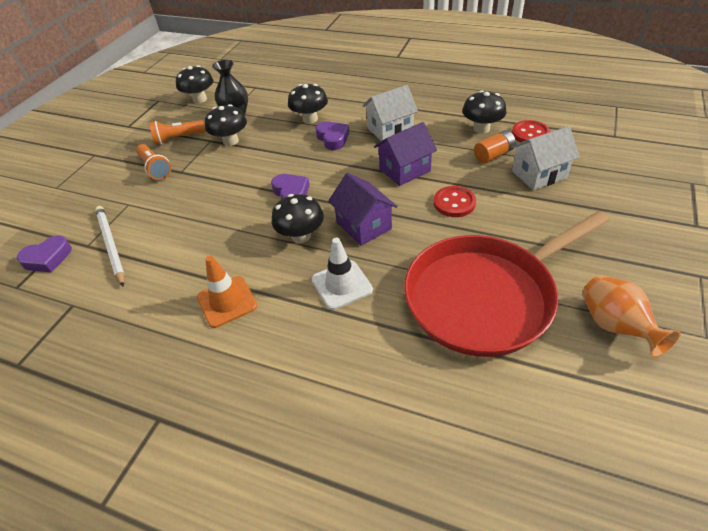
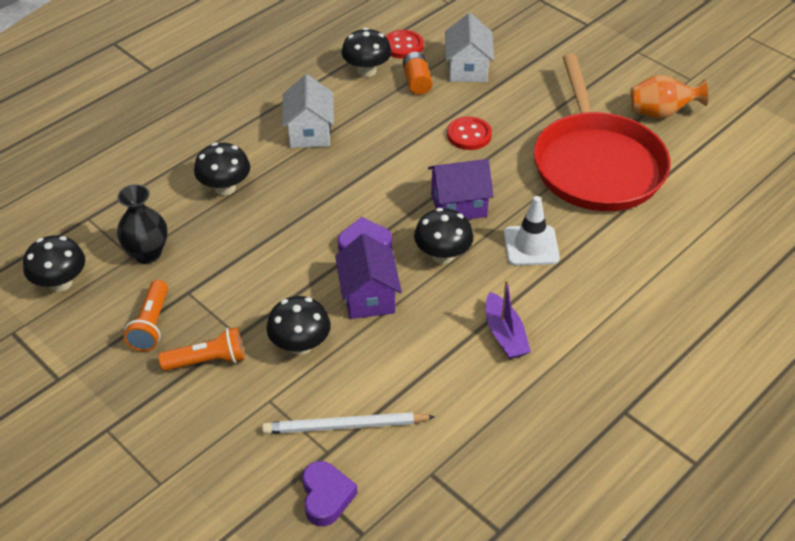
camera: 70 degrees left, 0 degrees up
orange traffic cone [197,256,258,328] -> purple boat [486,280,531,359]
black mushroom [205,104,247,146] -> black mushroom moved to [266,296,331,355]
purple heart [316,121,349,150] -> none
purple house [374,122,437,186] -> purple house moved to [335,234,402,319]

